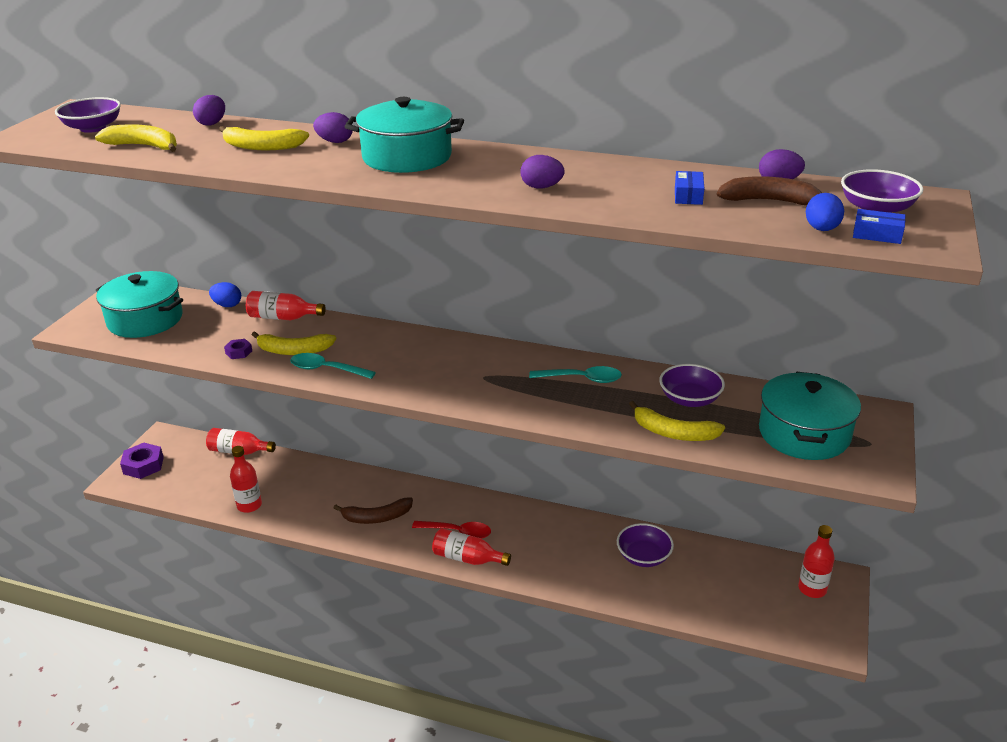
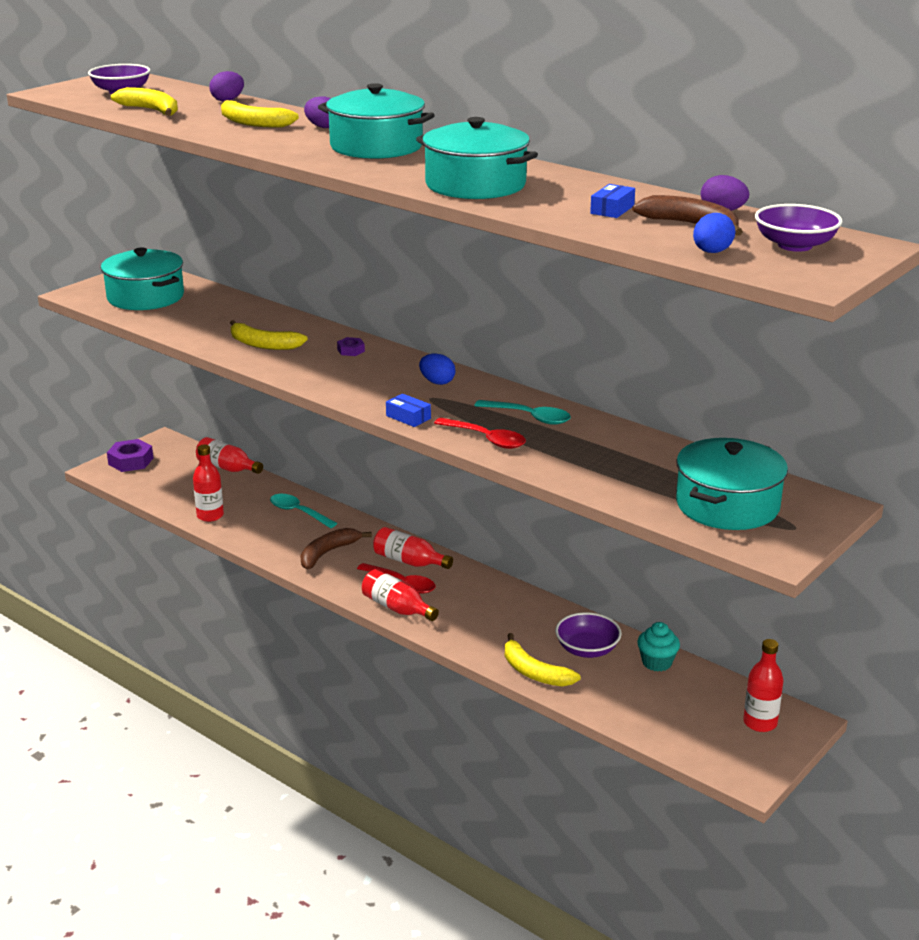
camera: 20 degrees right, 5 degrees down
blue egg [209,282,241,307] -> blue egg moved to [419,354,456,385]
purple nut [224,339,252,359] -> purple nut moved to [337,337,365,356]
red bottle [246,291,326,320] -> red bottle moved to [373,527,453,569]
turquoise spoon [290,353,376,379] -> turquoise spoon moved to [270,494,337,528]
brown banana [334,497,413,524] -> brown banana turned 120 degrees clockwise [301,528,372,569]
purple egg [520,155,564,188] -> turquoise pot [416,117,538,199]
yellow banana [629,401,725,441] -> yellow banana moved to [505,633,581,687]
purple bowl [659,364,725,407] -> none
blue box [853,209,905,244] -> blue box moved to [386,394,431,427]
none -> red spoon [434,418,526,449]
none -> turquoise cupcake [637,622,680,671]

